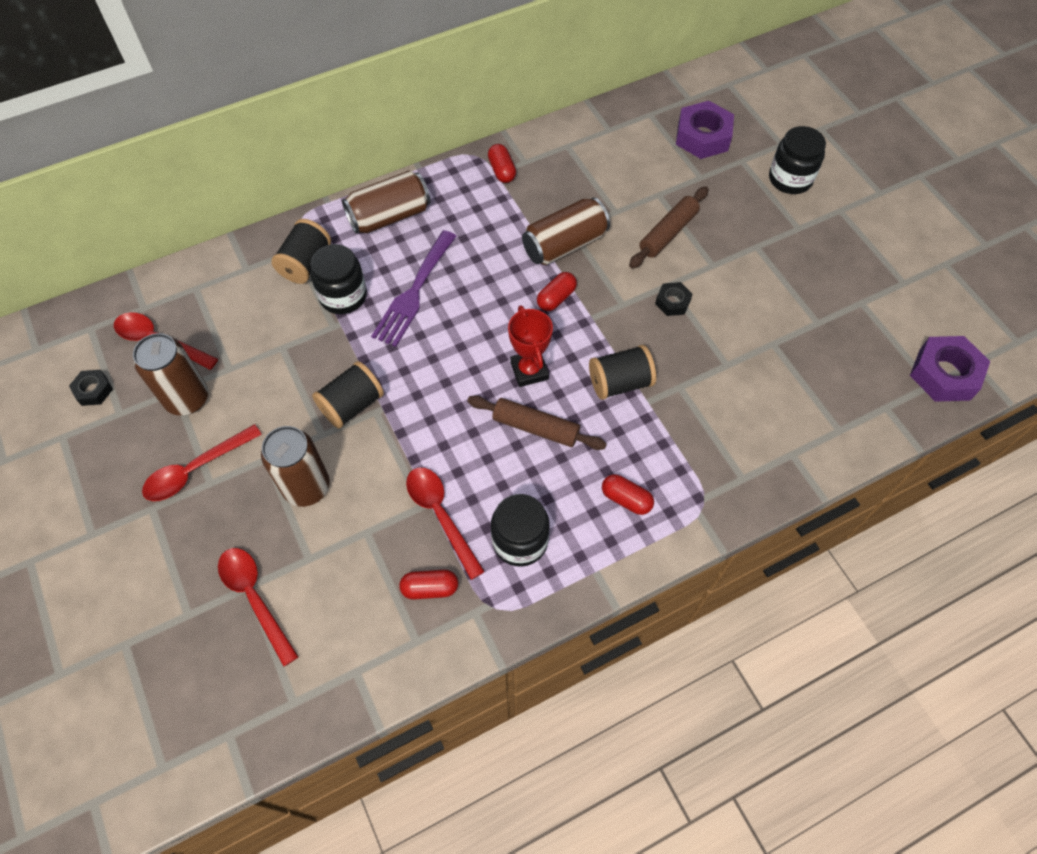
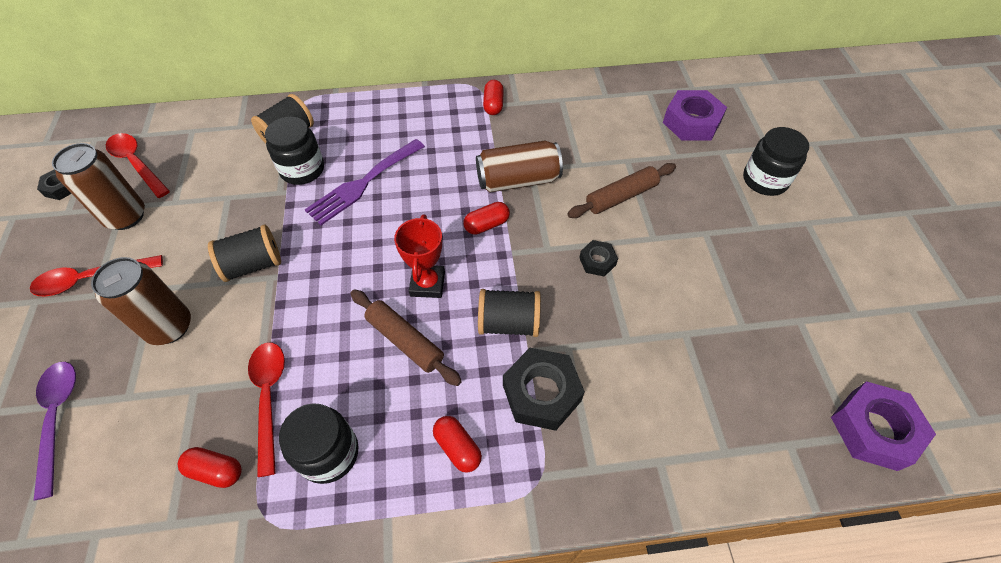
camera: 20 degrees right, 5 degrees down
red spoon [218,548,299,666] -> purple spoon [33,362,76,501]
brown can [342,170,431,234] -> none
none -> black nut [503,348,585,431]

